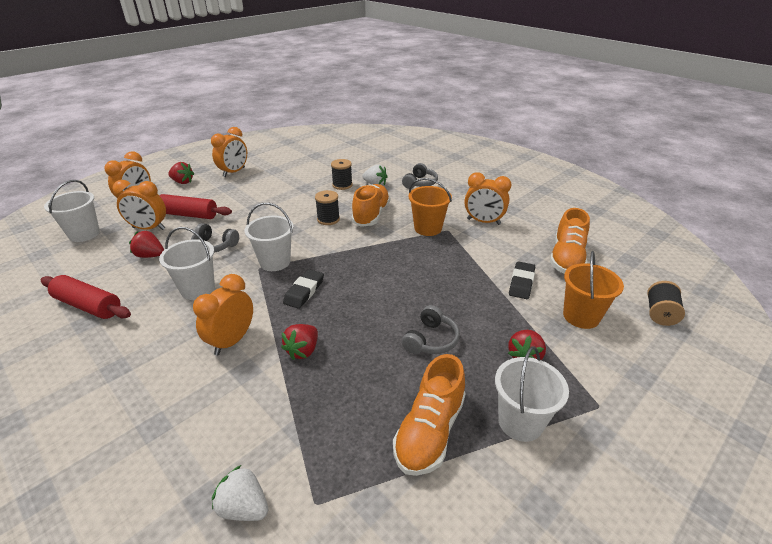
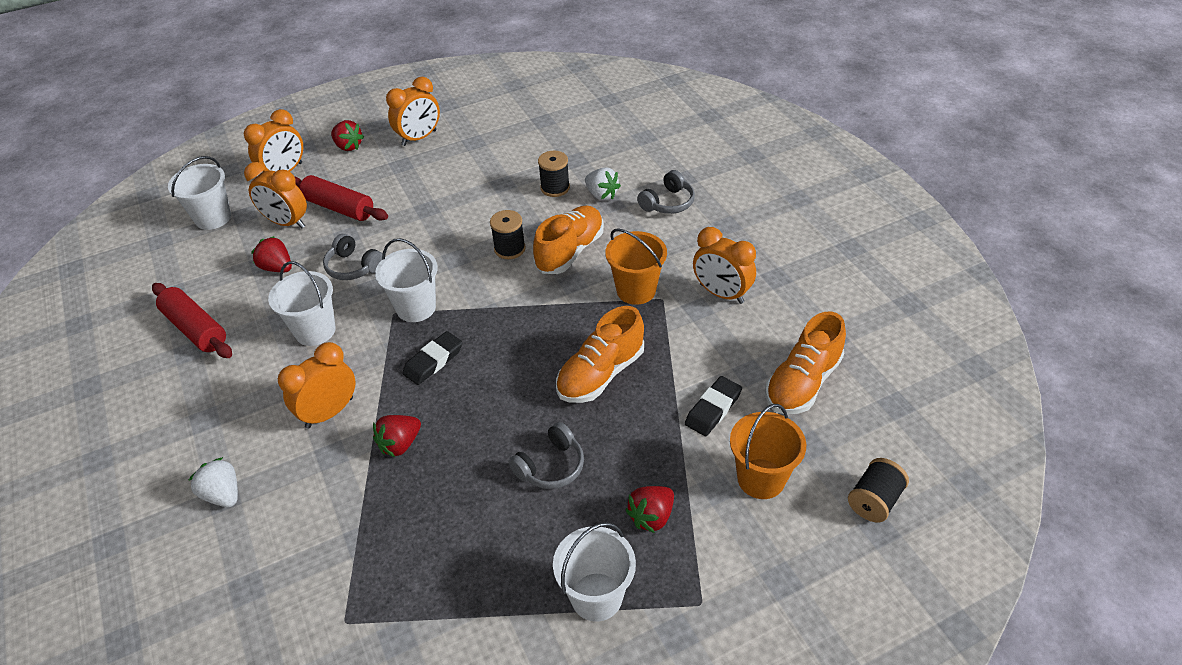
camera: 20 degrees right, 10 degrees up
white strawberry [212,465,268,521] -> white strawberry moved to [189,457,238,507]
orange shoe [393,354,466,476] -> orange shoe moved to [556,306,644,403]

